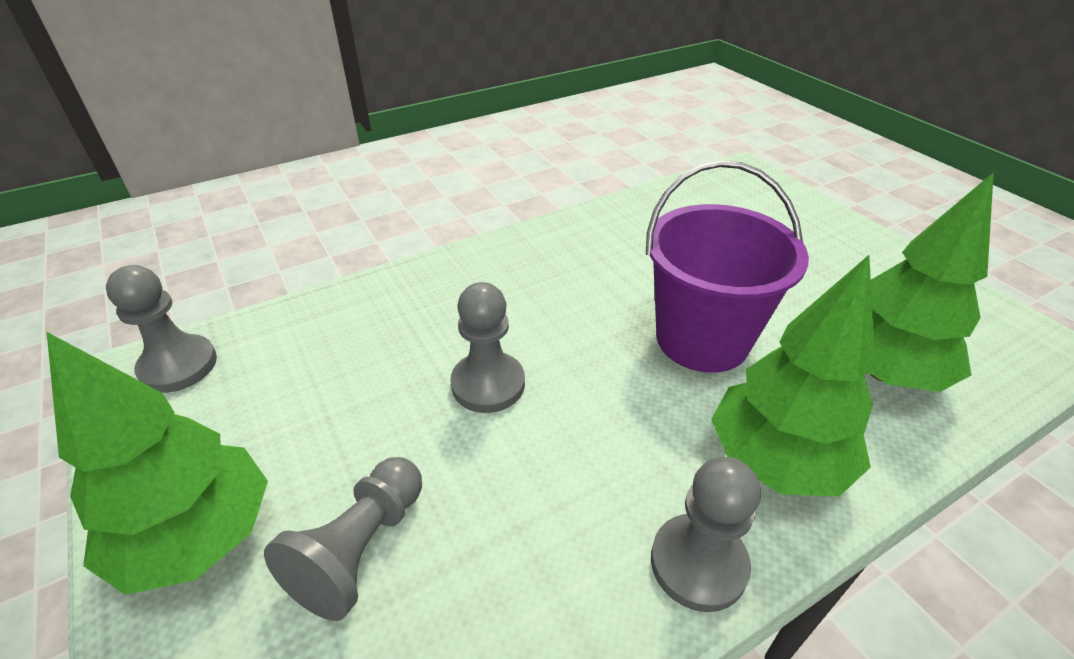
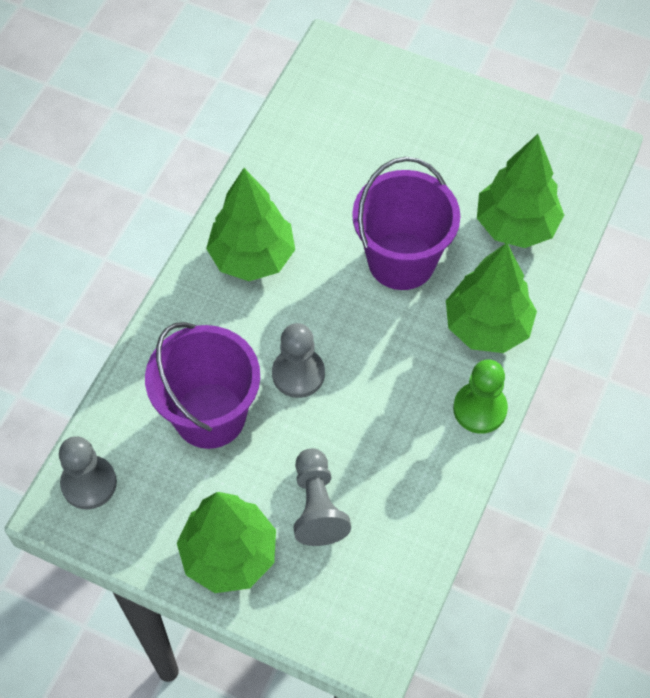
camera: 35 degrees left, 20 degrees up
grey pawn [651,457,761,612] -> green pawn [453,359,508,434]
none -> purple bucket [145,322,260,449]
none -> green tree [206,168,295,281]

